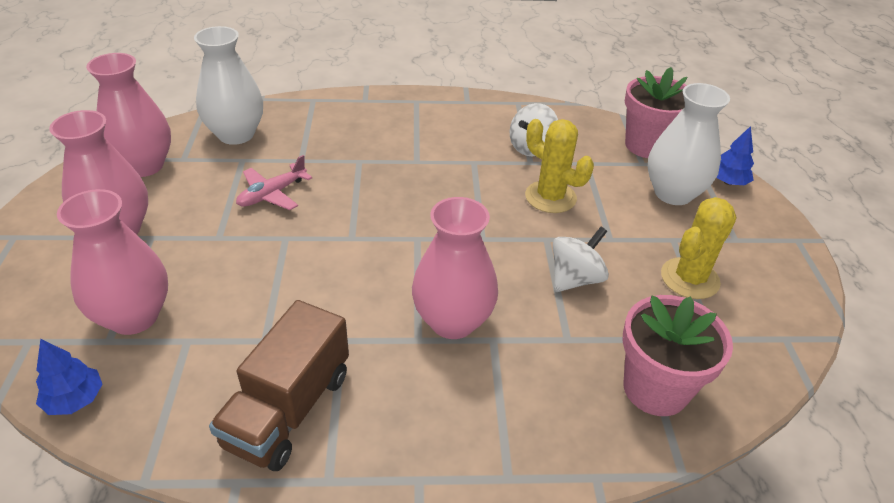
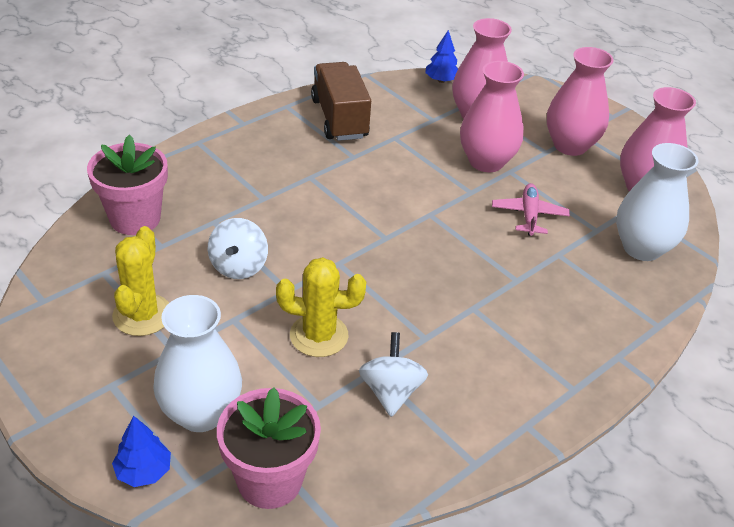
camera: 140 degrees right, 0 degrees up
pink vase [412,197,498,339] -> pink vase moved to [460,61,524,172]

